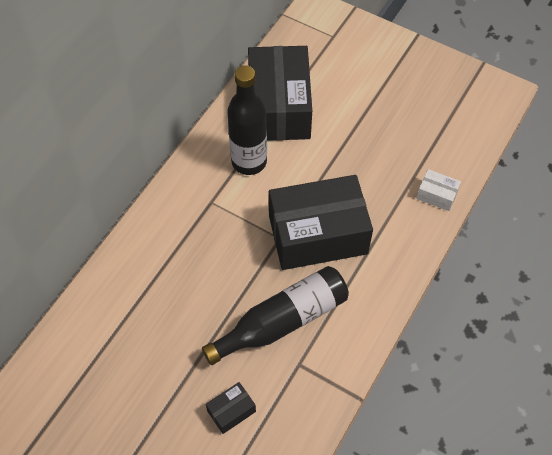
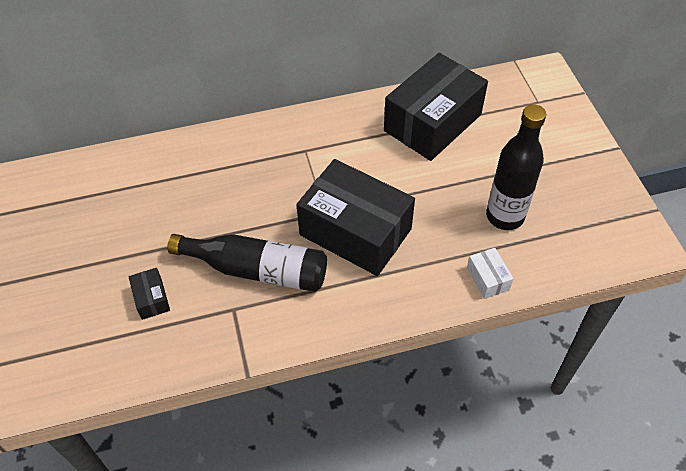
camera: 45 degrees right, 5 degrees down
black box [206,382,256,434] -> black box turned 60 degrees clockwise [128,268,170,320]
black bottle [227,65,267,175] -> black bottle moved to [486,104,546,230]

